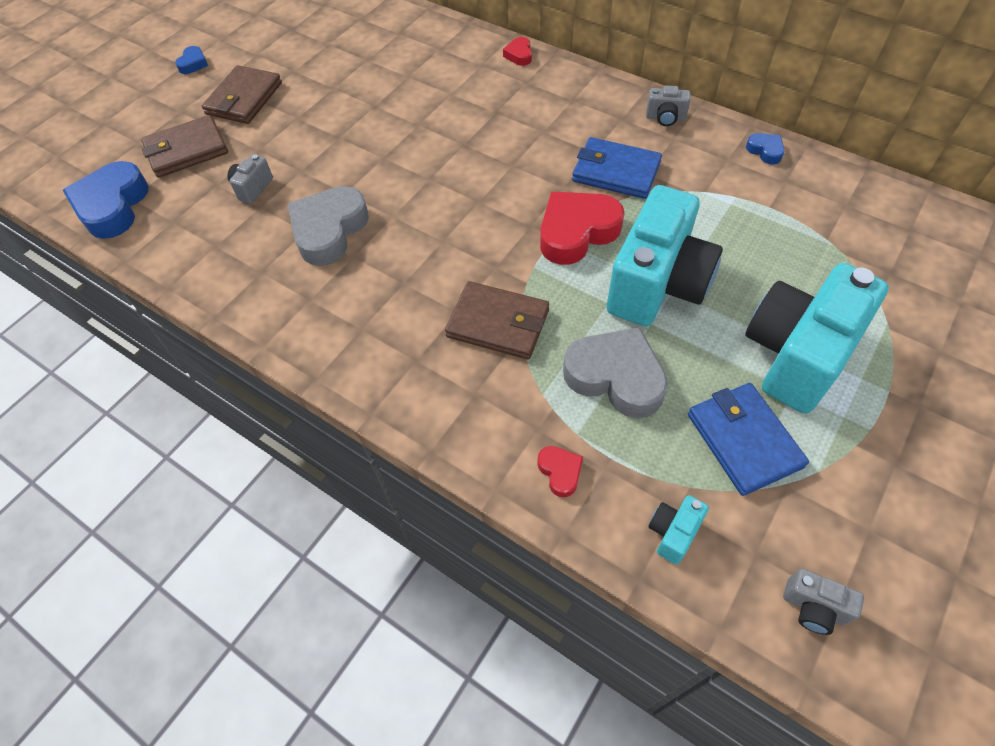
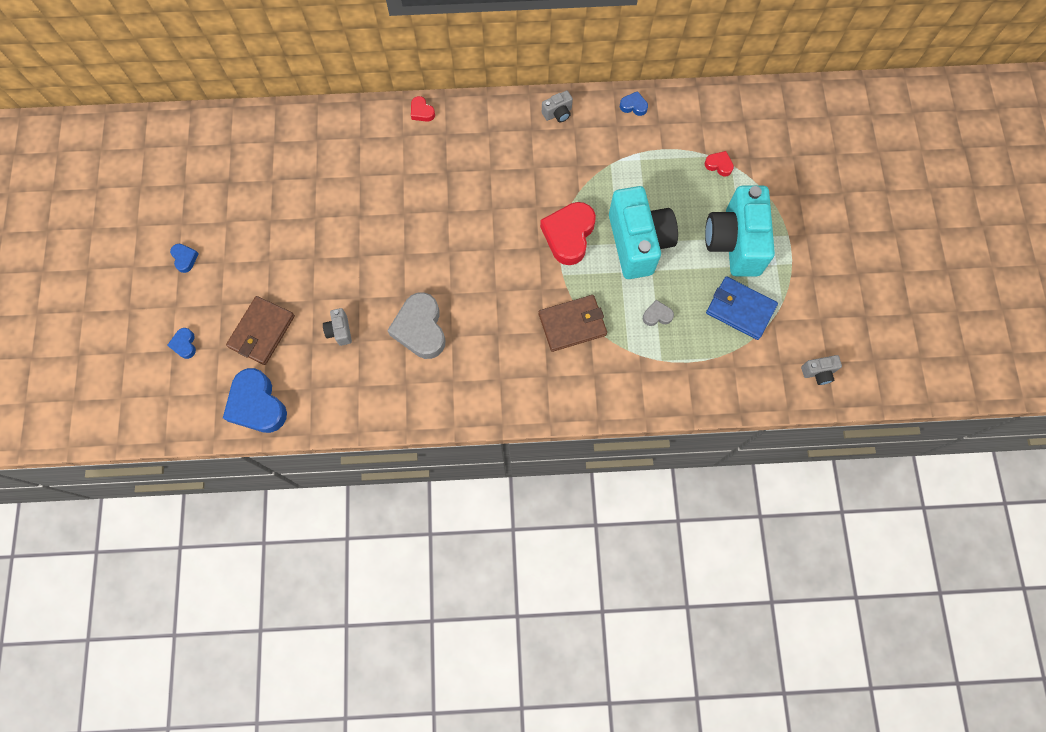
camera: 40 degrees left, 15 degrees up
brown wallet [202,65,282,124] -> none
red heart [537,446,583,497] -> red heart moved to [704,151,734,177]
grey heart [563,327,668,418] -> grey heart [643,300,674,326], size x0.47
blue wallet [572,137,662,199] -> none
turquoise camera [648,495,709,565] -> none
none -> blue heart [167,328,196,359]

